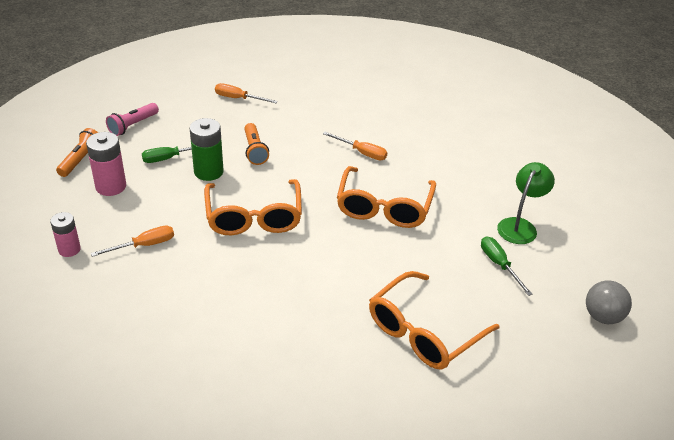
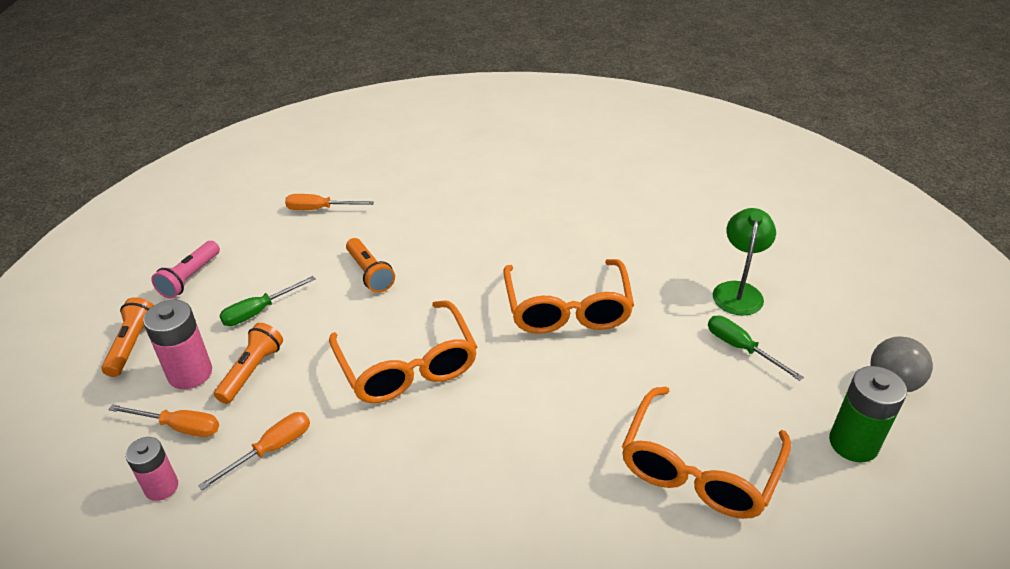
camera: 15 degrees left, 0 degrees up
green battery [190,118,224,181] -> green battery moved to [829,366,907,462]
orange screwdriver [323,132,387,160] -> orange screwdriver moved to [108,404,219,437]
none -> orange flashlight [214,323,283,404]

